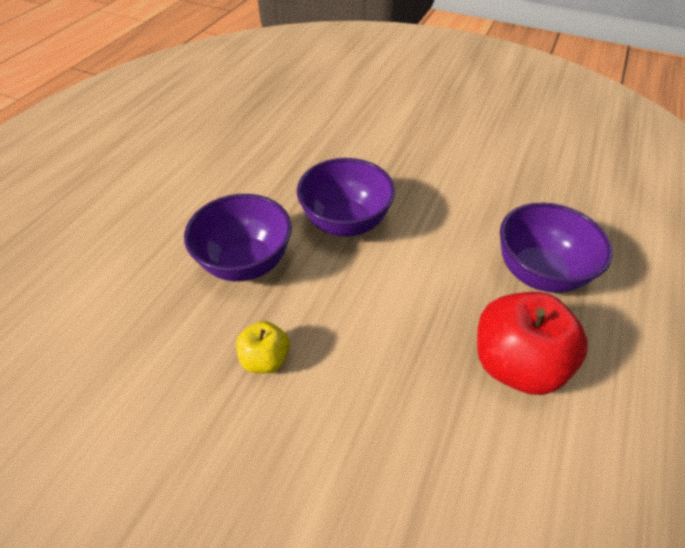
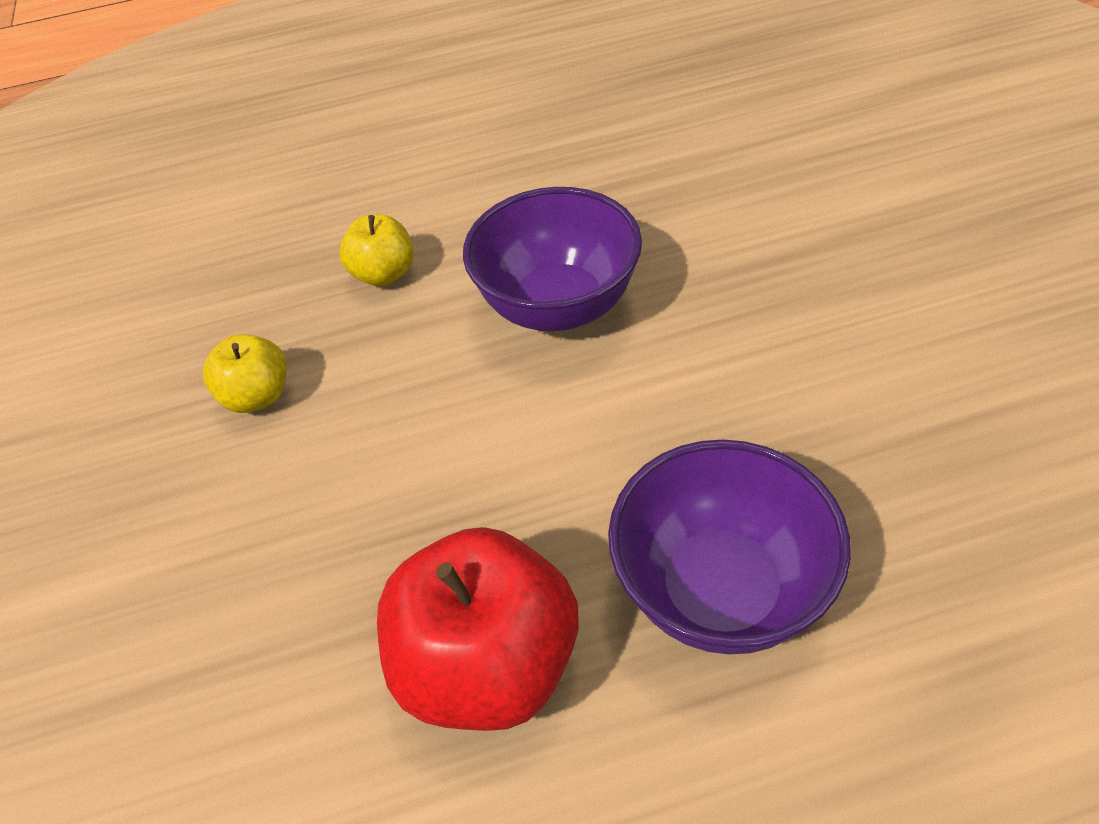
camera: 55 degrees right, 0 degrees up
purple bowl [184,194,292,281] -> yellow apple [340,214,414,286]

